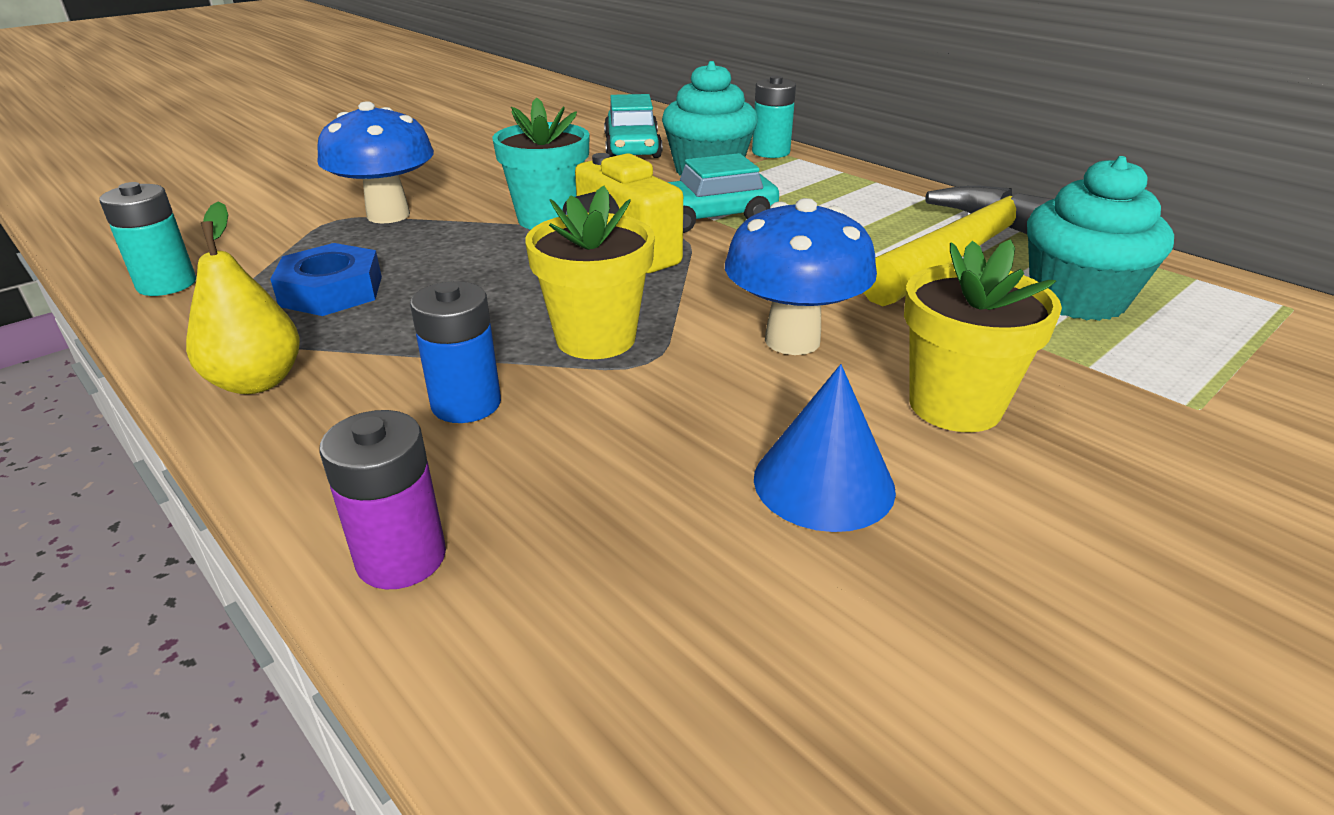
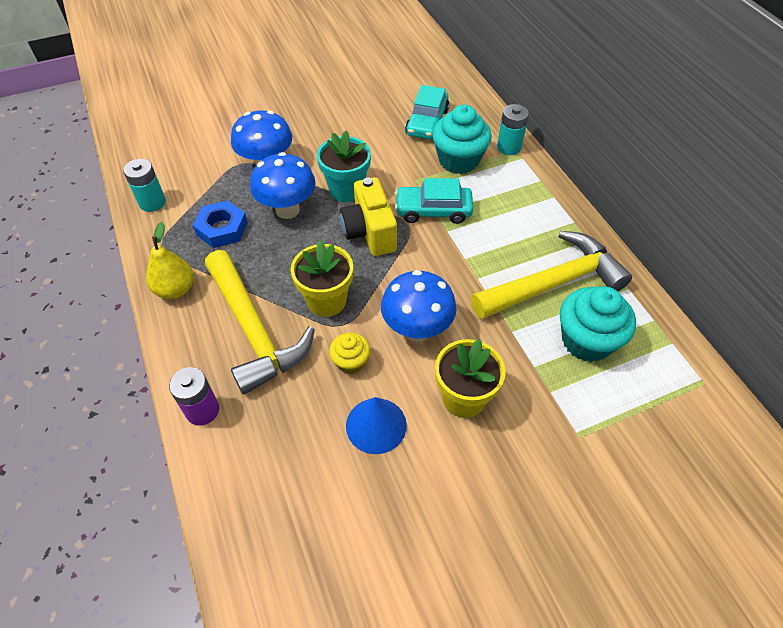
camera: 20 degrees right, 20 degrees up
blue battery [410,281,501,423] -> yellow hammer [205,250,315,395]
none -> blue mushroom [250,152,316,219]
none -> yellow cupcake [329,333,370,374]

